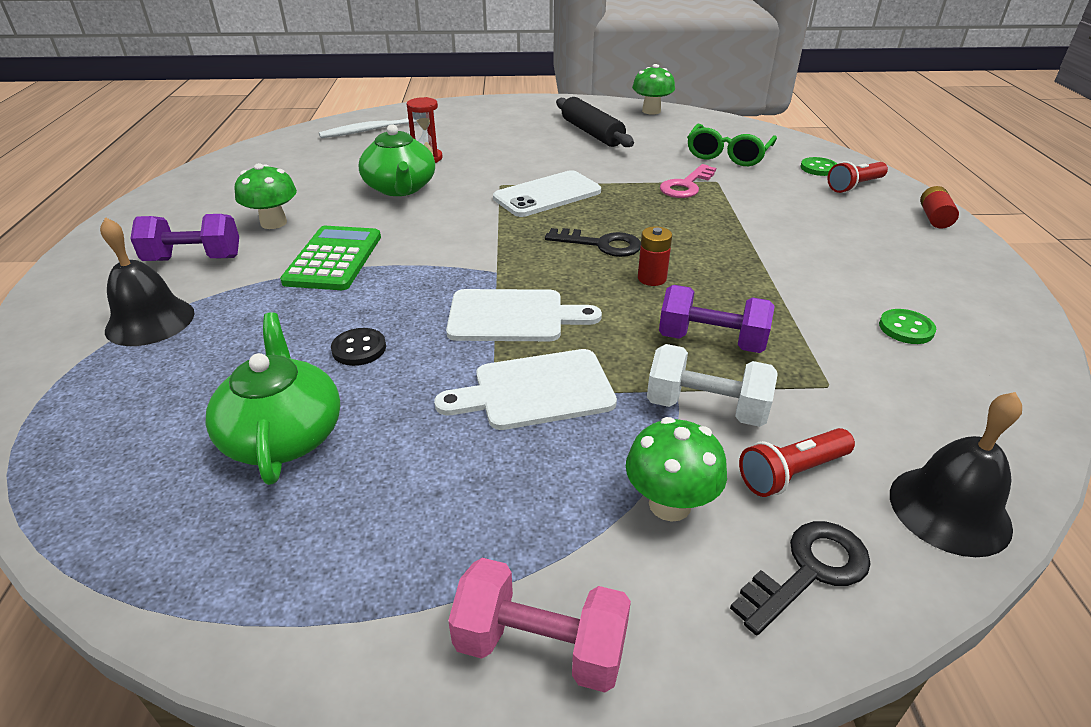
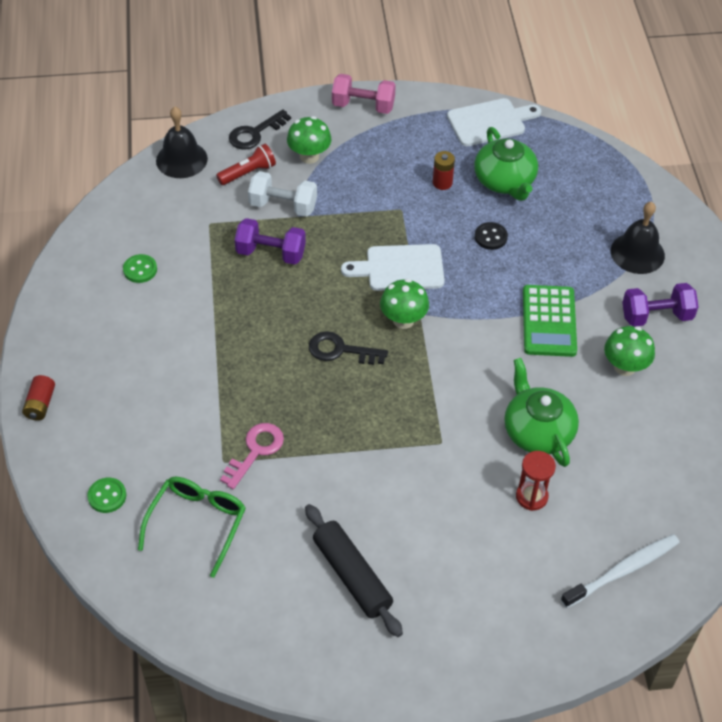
camera: 175 degrees right, 15 degrees up
white cutting board [434,349,617,430] -> white cutting board moved to [447,98,541,146]
white phone [493,170,601,217] -> none
green mushroom [632,64,675,115] -> green mushroom moved to [380,279,429,329]
red battery [638,226,672,286] -> red battery moved to [433,151,455,190]
red flashlight [827,161,888,193] -> none

